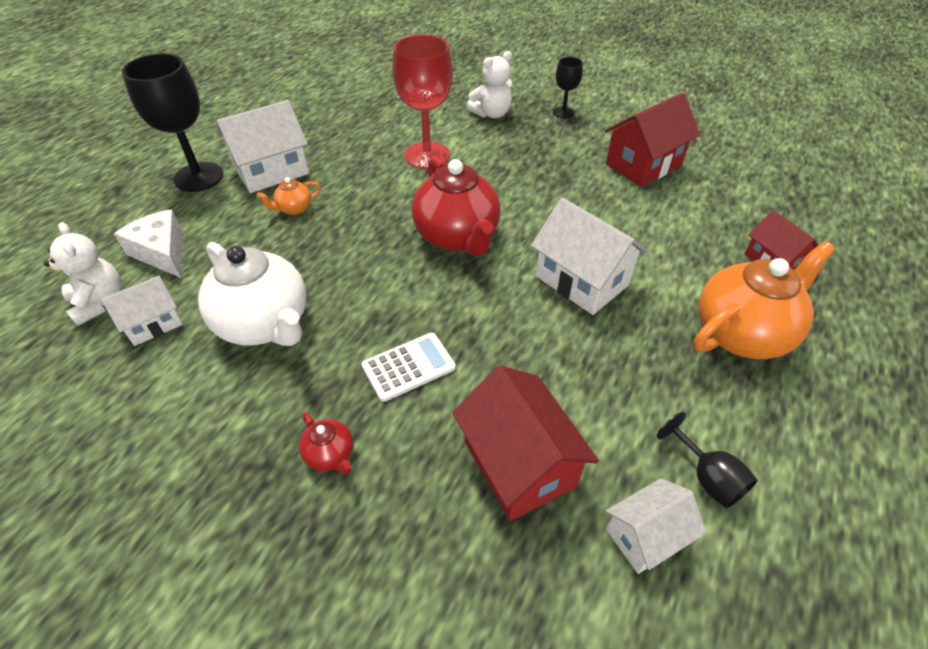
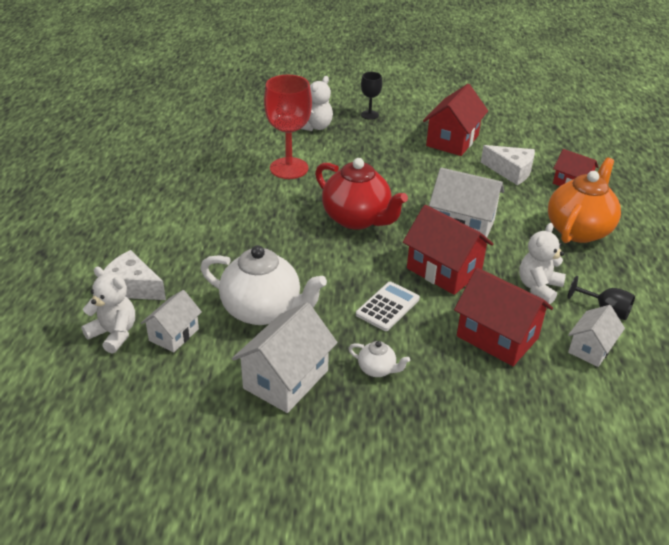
camera: 25 degrees left, 10 degrees down
black goblet [122,53,223,192] -> none
white house [216,100,309,193] -> white house moved to [232,302,338,413]
orange teapot [257,177,321,215] -> none
red teapot [299,412,353,474] -> white teapot [348,341,410,377]
none -> red house [403,205,493,295]
none -> white cheese [481,145,535,185]
none -> white teddy bear [519,223,566,304]

